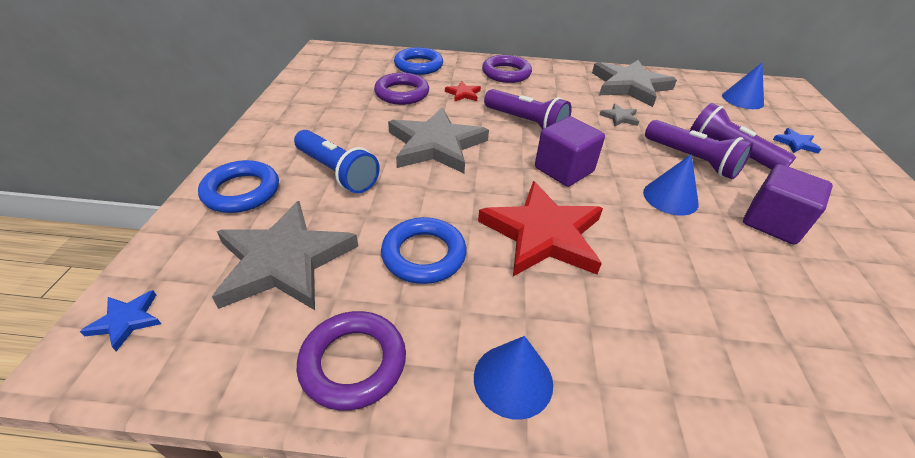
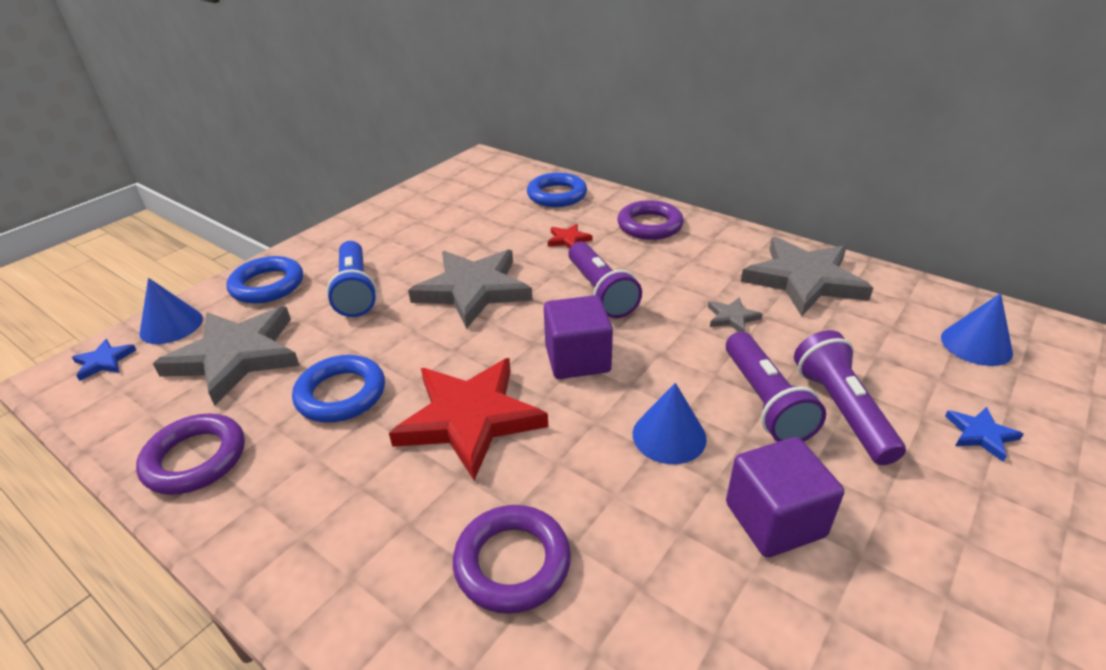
camera: 35 degrees right, 5 degrees down
purple ring [374,73,429,105] -> purple ring moved to [453,505,571,614]
blue cone [474,336,553,420] -> blue cone moved to [139,278,203,344]

